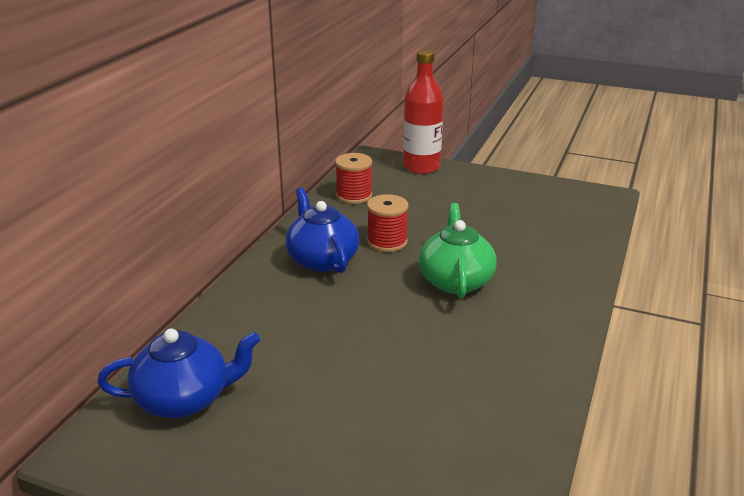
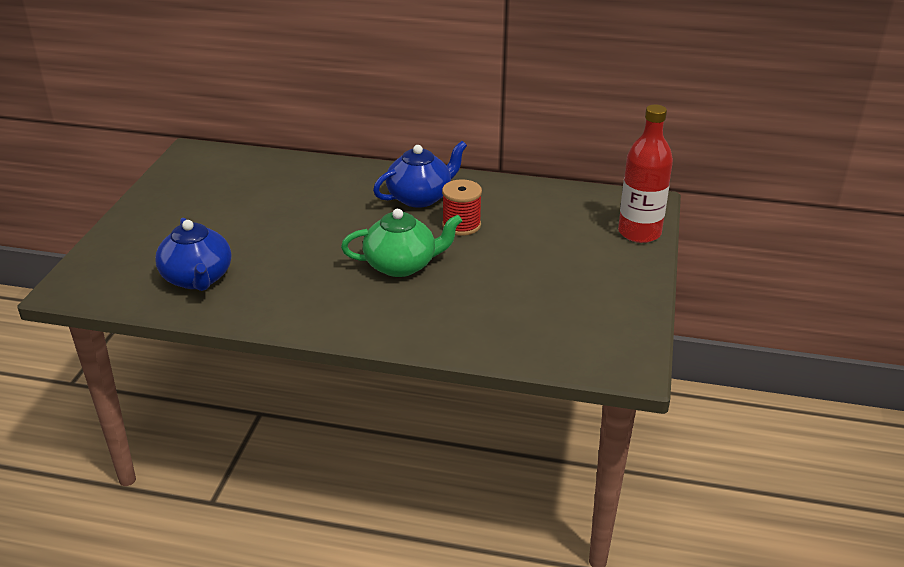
camera: 80 degrees right, 5 degrees up
blue teapot [97,328,260,418] -> blue teapot moved to [155,218,231,291]
red spool [335,153,372,204] -> none

